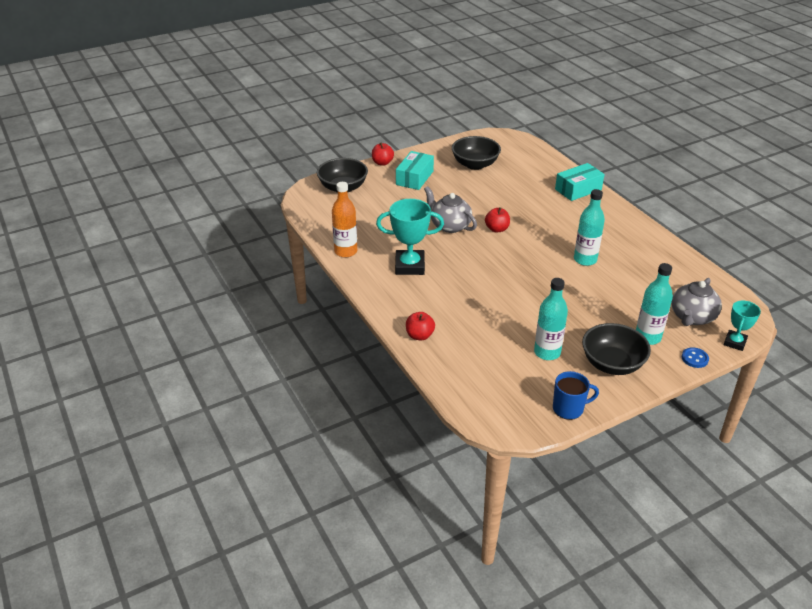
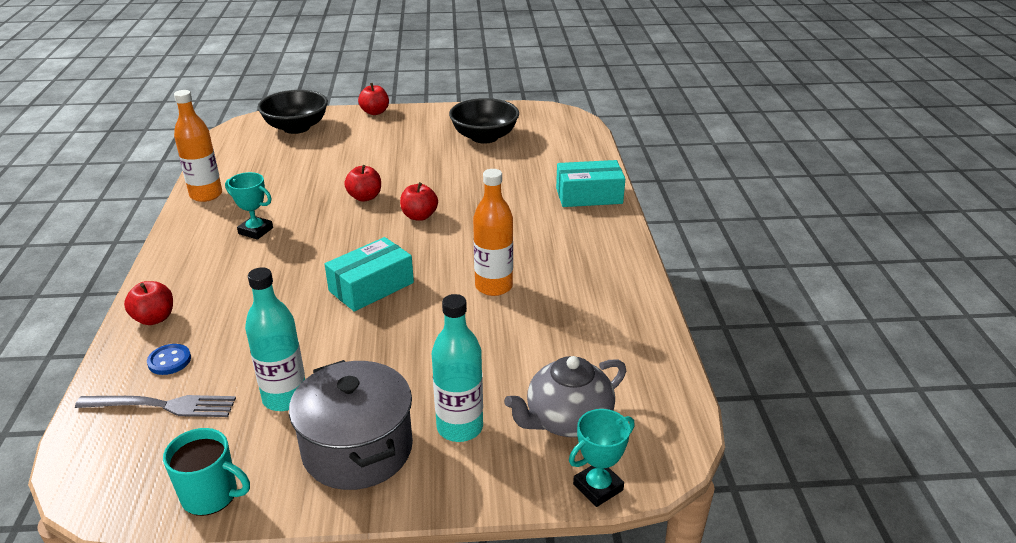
camera: 25 degrees right, 5 degrees down
turquoise trophy [376,199,444,275] -> turquoise trophy [225,172,273,240], size x0.59
turquoise box [396,151,434,190] -> turquoise box moved to [325,237,414,312]
grey teapot [424,186,477,233] -> red apple [344,165,381,201]
blue mug [553,371,599,420] -> turquoise mug [163,428,250,516]
turquoise bottle [574,189,605,266] -> orange bottle [473,169,513,296]
black bowl [582,323,651,375] -> grey pot [289,360,413,490]
blue button [682,347,709,368] -> blue button moved to [147,344,191,375]
none -> grey fork [75,395,236,417]

